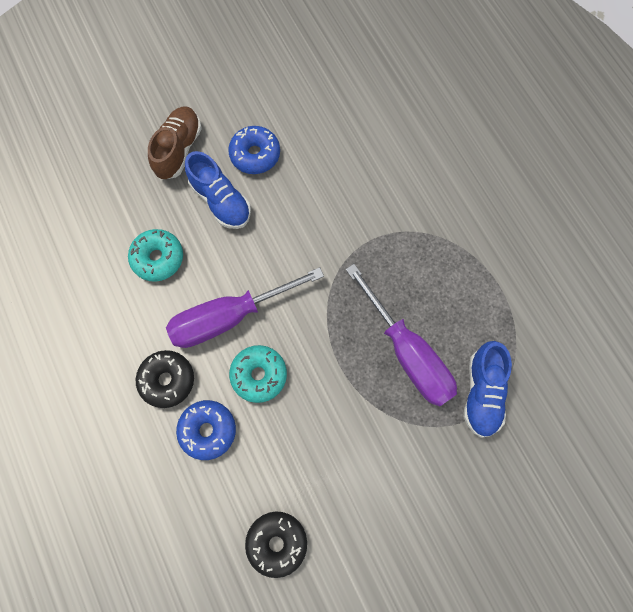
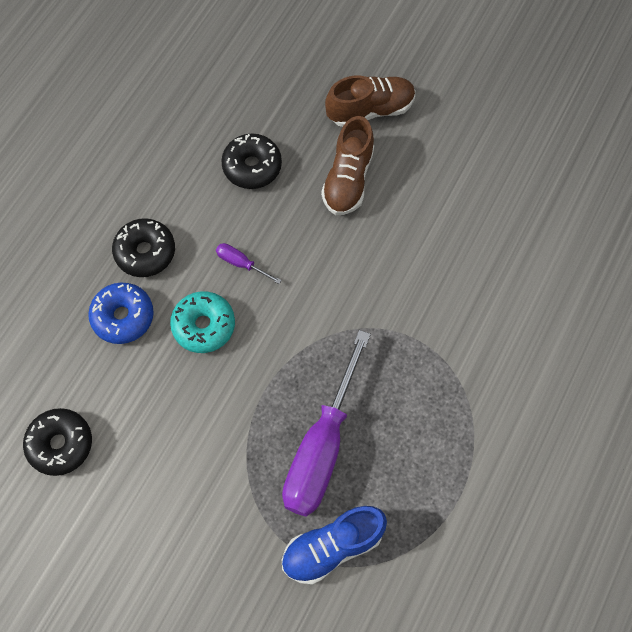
camera: 55 degrees right, 5 degrees down
turquoise donut [128,229,183,282] -> black donut [221,134,282,189]
purple screwdriver [166,267,324,348] -> purple screwdriver [216,243,282,284], size x0.40
blue shoe [185,151,251,229] -> brown shoe [321,116,374,215]
blue donut [228,126,280,174] -> none

